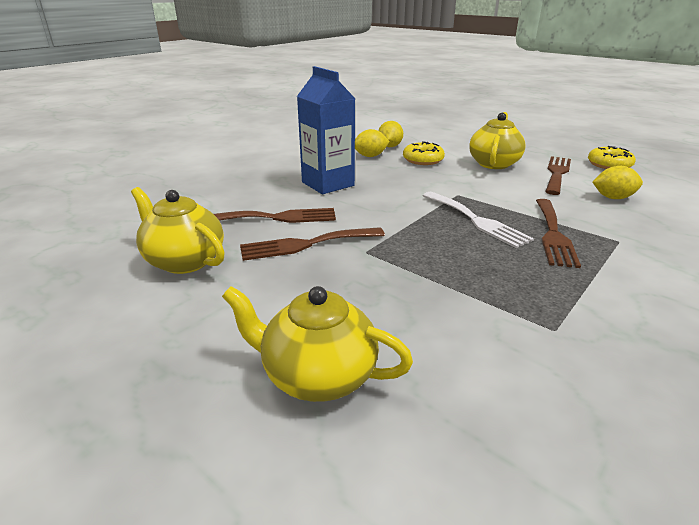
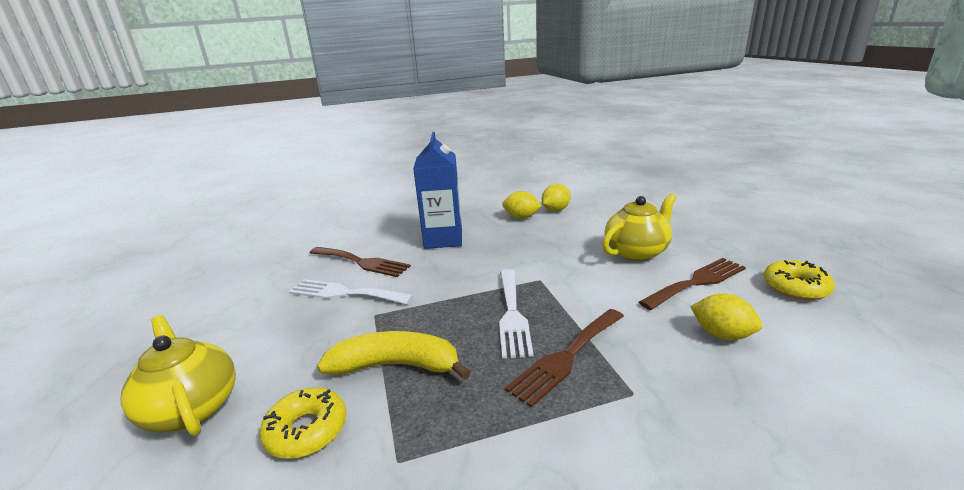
camera: 35 degrees right, 5 degrees down
yellow teapot [131,187,225,274] -> none
brown fork [240,227,385,261] -> white fork [289,279,414,305]
yellow donut [403,141,445,165] -> yellow donut moved to [259,387,347,459]
none -> yellow banana [317,331,471,380]

